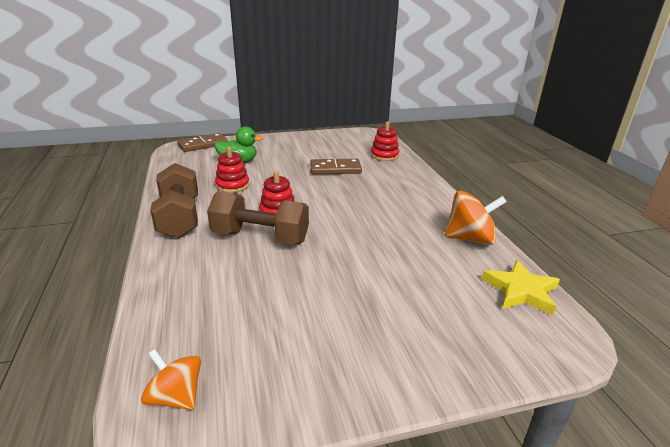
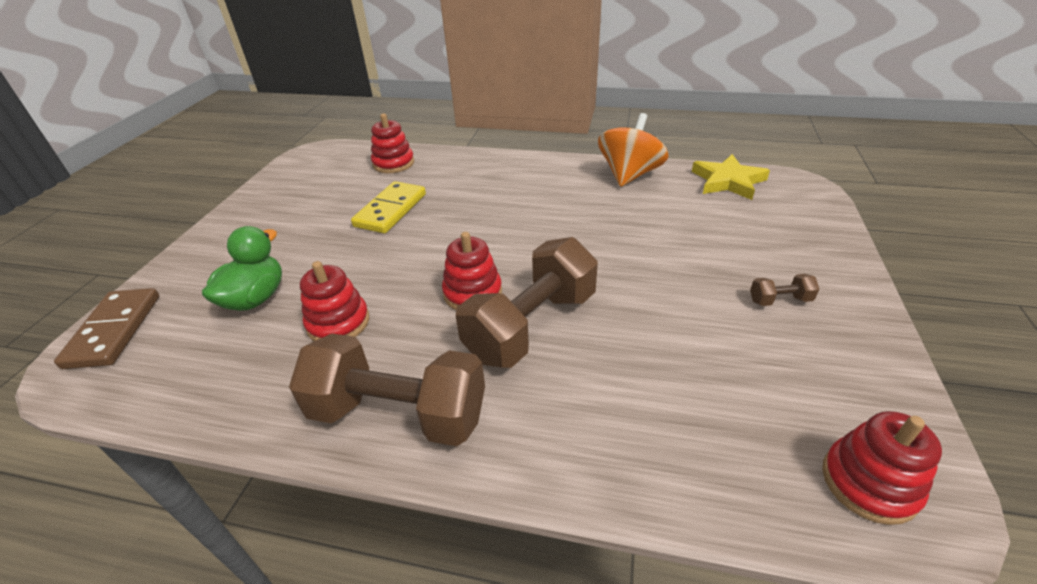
camera: 60 degrees left, 10 degrees up
orange spinning top [141,349,201,410] -> red stacking toy [822,411,942,525]
brown domino [310,159,362,174] -> yellow domino [351,181,426,233]
none -> brown dumbbell [750,274,819,306]

